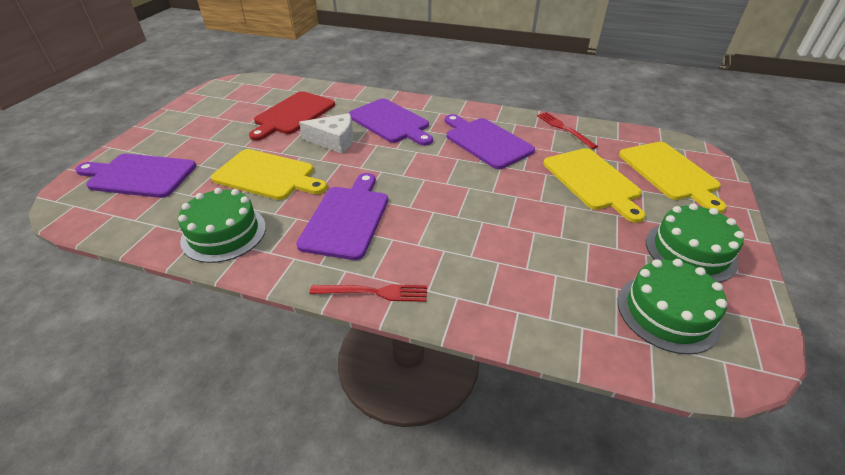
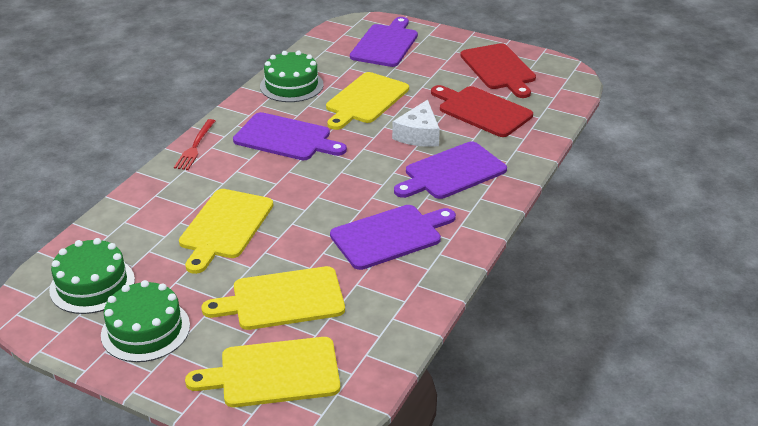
camera: 100 degrees right, 5 degrees down
red fork [537,112,598,149] -> none
none -> yellow cutting board [179,189,273,274]
none -> red cutting board [460,43,536,98]

